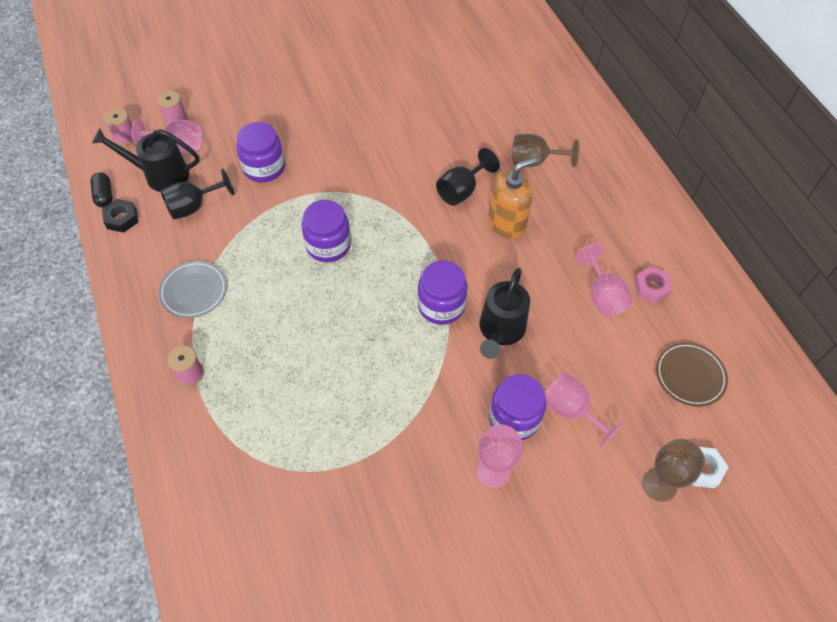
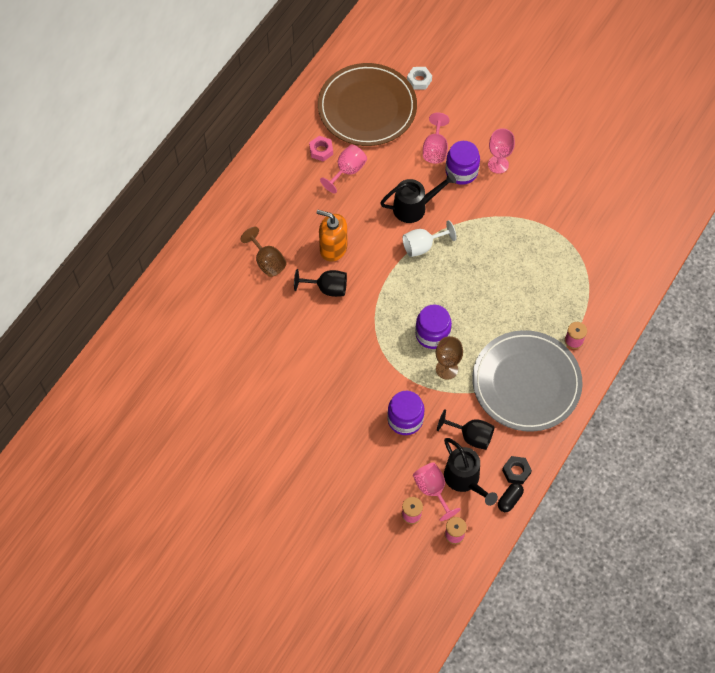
camera: 125 degrees left, 5 degrees up
grey plate [159,261,227,318] -> grey plate [472,330,583,432], size x2.18
purple jar [417,261,468,325] -> white goblet [402,220,456,257]
brown goblet [642,439,705,502] -> brown goblet moved to [436,336,463,380]
brown plate [656,342,728,407] -> brown plate [318,63,417,146], size x2.18

